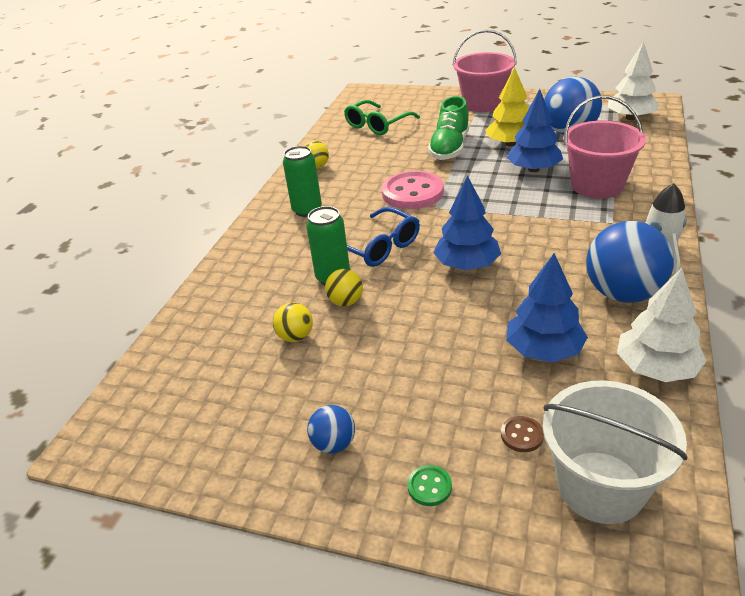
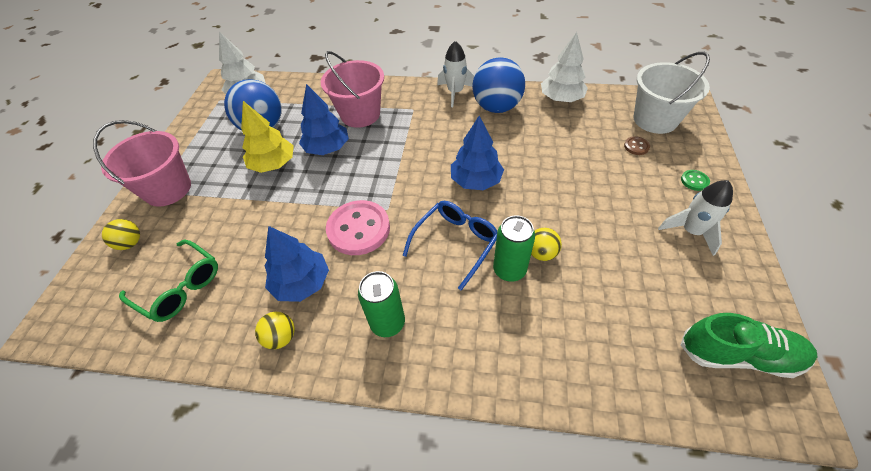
camera: 100 degrees left, 15 degrees up
yellow ball [273,302,313,342] -> yellow ball moved to [102,219,140,250]
blue ball [307,405,355,453] -> white rocket [658,180,733,256]
green shoe [428,96,470,160] -> green shoe moved to [681,313,818,378]
blue tree [506,253,588,362] -> blue tree moved to [265,226,329,302]

